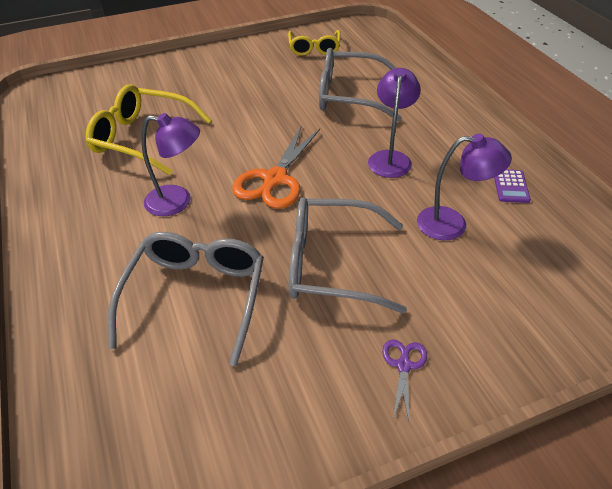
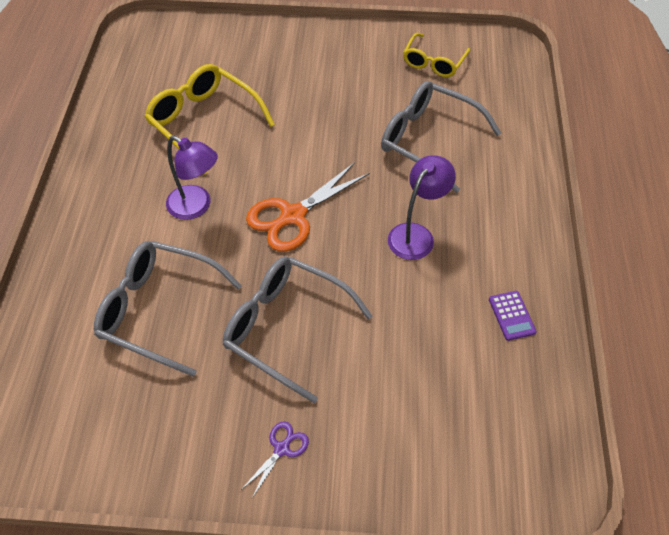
camera: 25 degrees right, 10 degrees up
grey glasses [108,232,264,366] -> grey glasses turned 105 degrees counterclockwise [94,241,242,377]
purple lamp [417,134,512,240] -> none
purple calculator [494,169,531,203] -> purple calculator turned 45 degrees counterclockwise [489,291,537,341]

